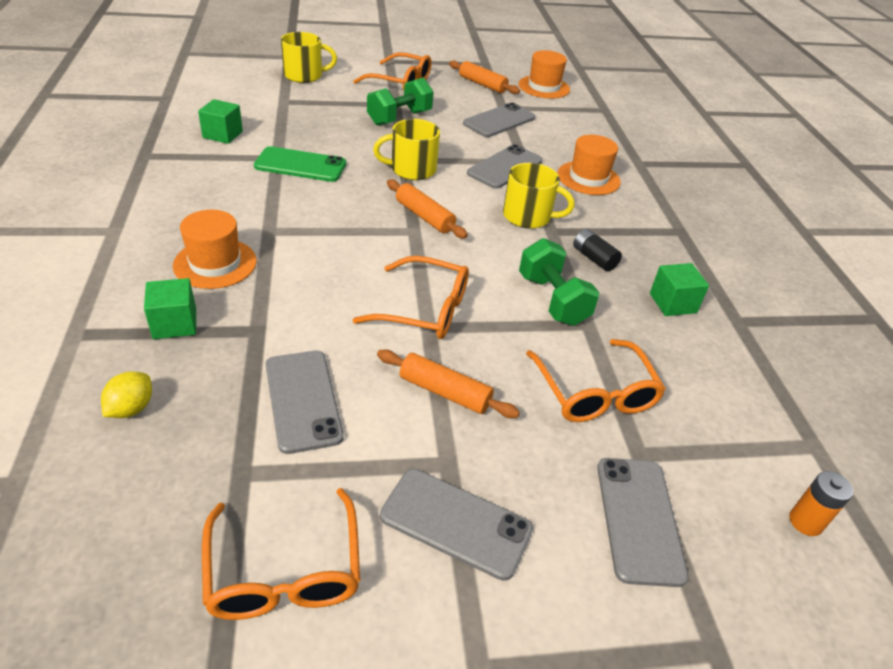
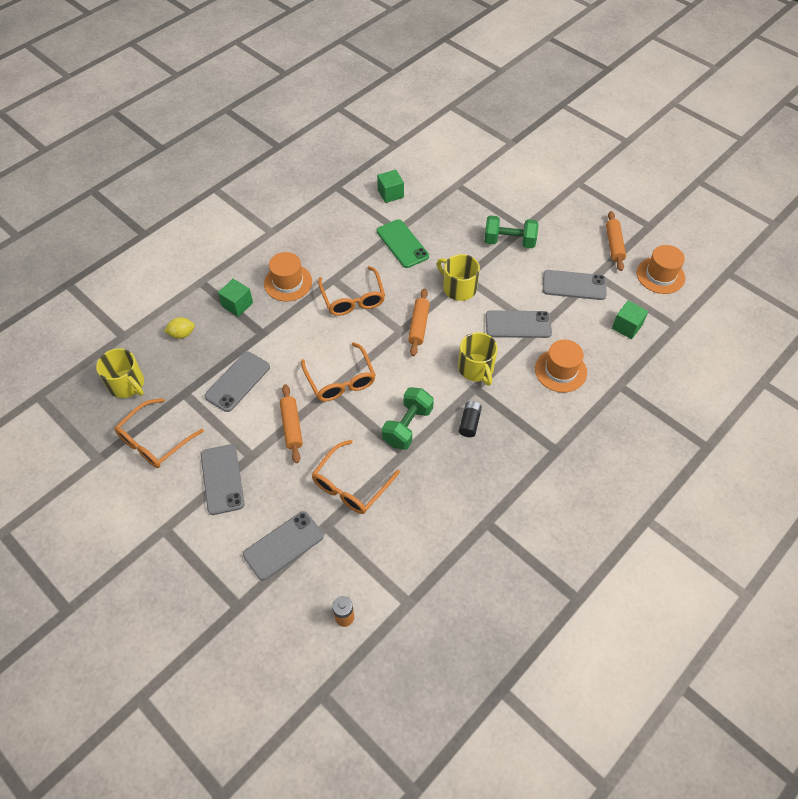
camera: 55 degrees right, 15 degrees up
yellow mug [281,32,337,83] -> yellow mug moved to [96,348,144,398]
orange glasses [353,52,432,90] -> orange glasses moved to [318,266,385,316]
green cube [650,263,709,316] -> green cube moved to [612,300,648,339]

